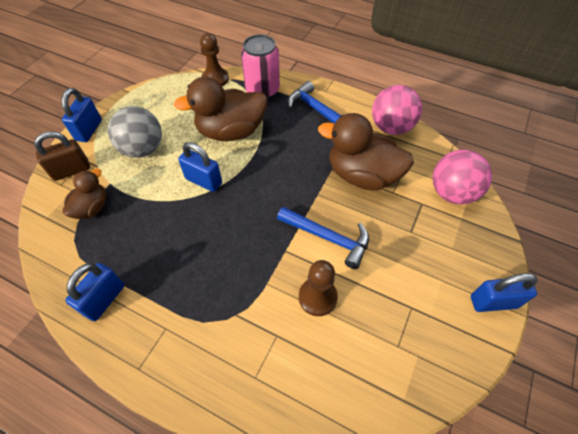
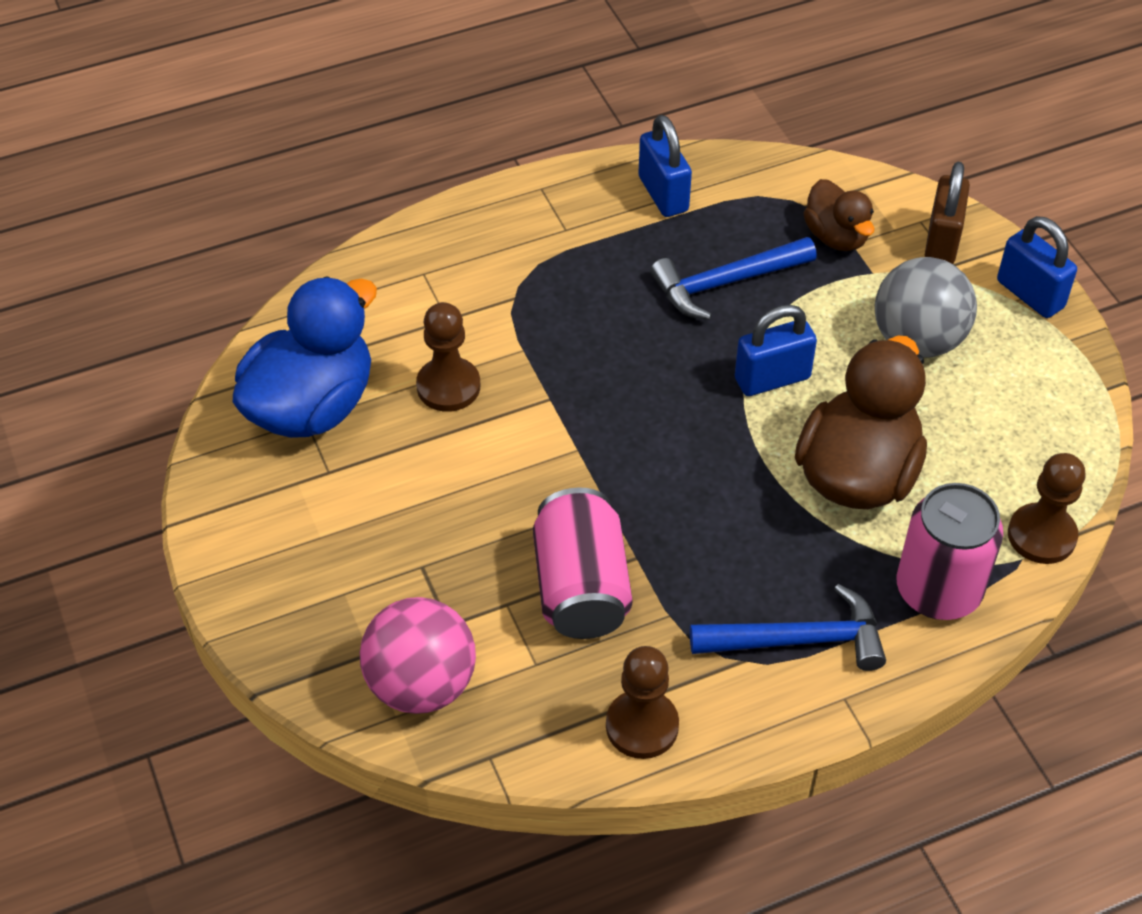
camera: 130 degrees right, 5 degrees down
blue hammer [277,207,369,269] -> blue hammer moved to [650,237,817,320]
brown duck [318,113,414,190] -> pink can [533,487,632,639]
pink ball [372,85,422,135] -> brown pawn [606,646,679,759]
blue padlock [471,273,538,312] -> none
none -> blue duck [233,276,377,438]

